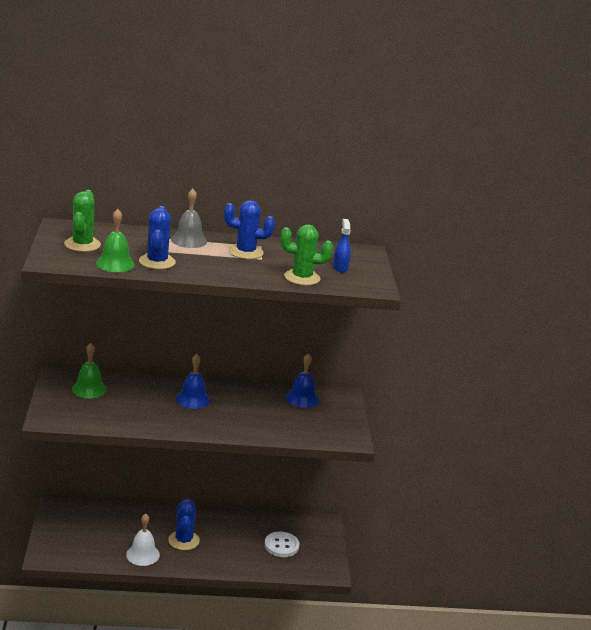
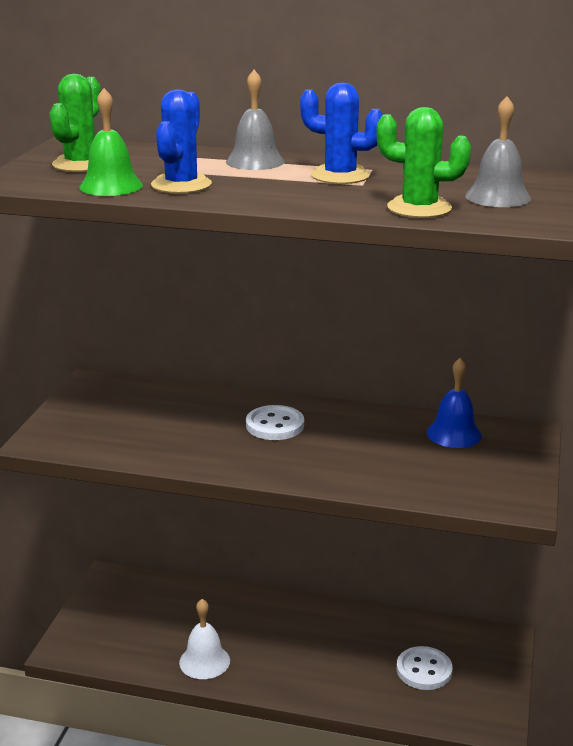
camera: 20 degrees right, 0 degrees up
green bell [72,343,107,398] -> none
blue cactus [168,499,200,550] -> none
blue bell [176,354,210,409] -> white button [246,405,304,440]
blue spray bottle [333,219,351,272] -> grey bell [465,96,531,207]

